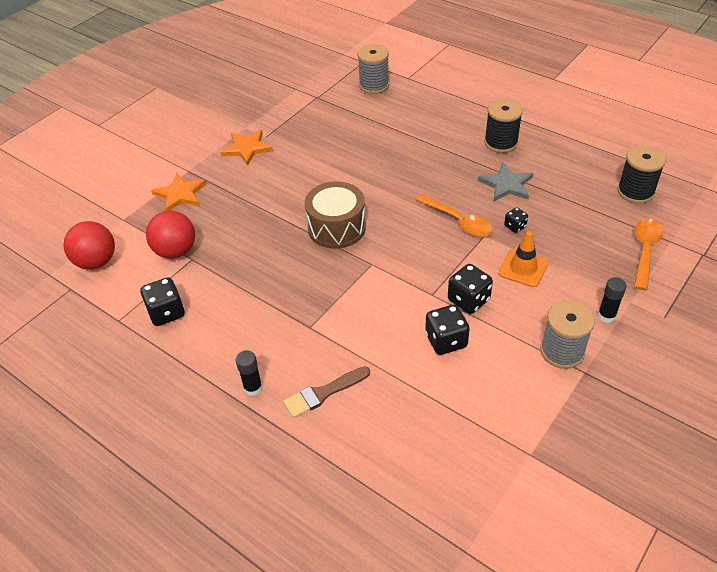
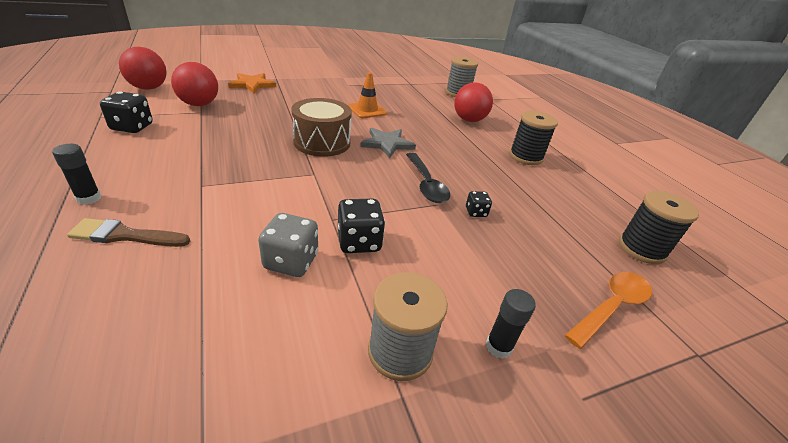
camera: 25 degrees right, 10 degrees down
orange star [221,130,273,166] -> none
orange spoon [416,194,493,237] -> black spoon [406,153,450,203]
black dice [425,305,470,355] -> grey dice [258,213,318,277]
grey star [478,163,534,201] -> grey star moved to [360,128,416,158]
orange traffic cone [498,231,549,287] -> orange traffic cone moved to [348,72,387,118]
none -> red ball [454,82,493,122]

